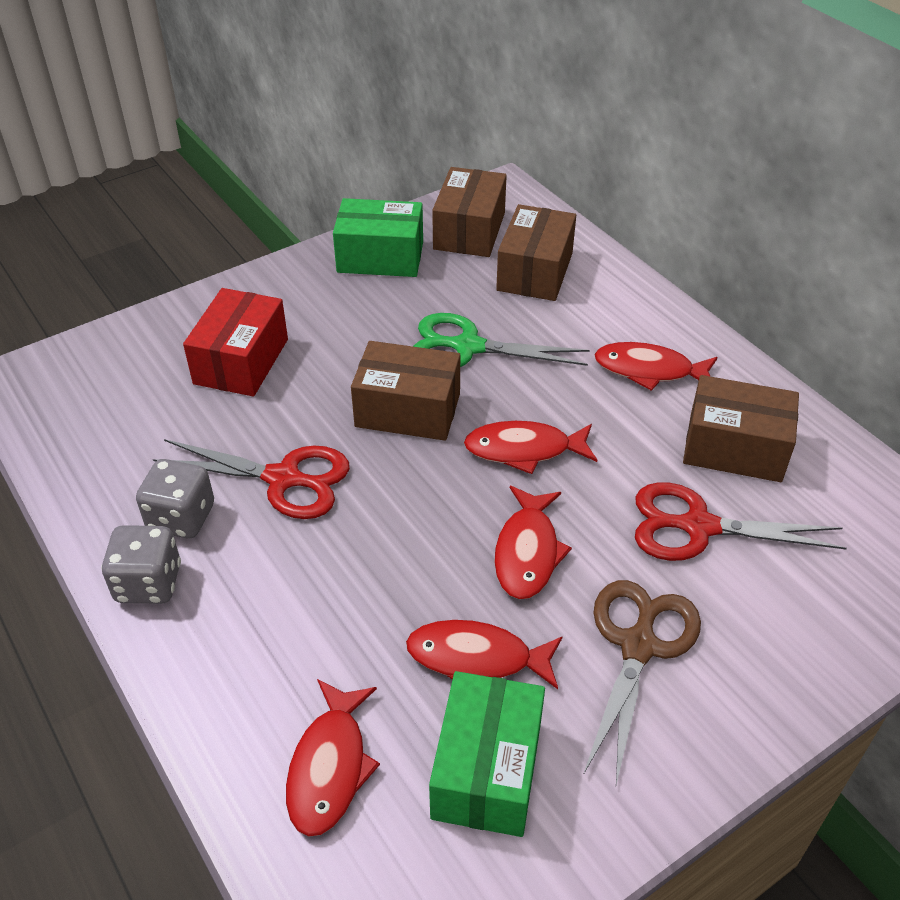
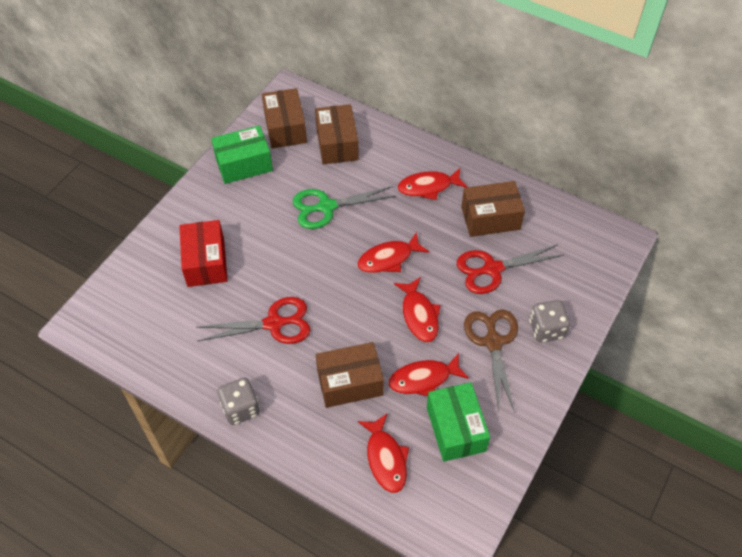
camera: 25 degrees left, 10 degrees up
grey dice [136,459,214,538] -> grey dice moved to [529,300,570,343]
brown box [351,341,460,441] -> brown box moved to [316,342,384,408]

